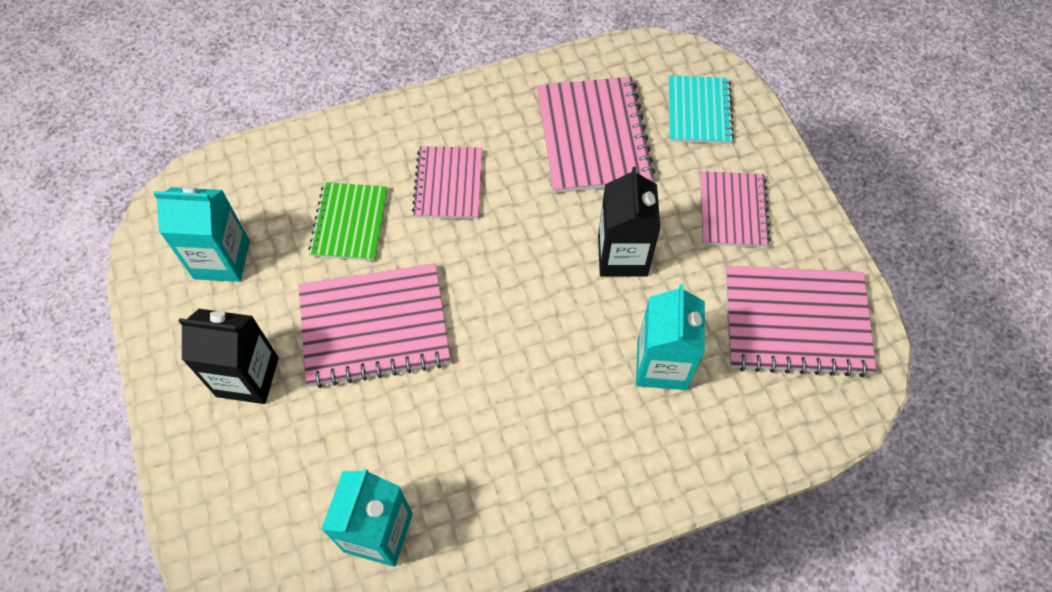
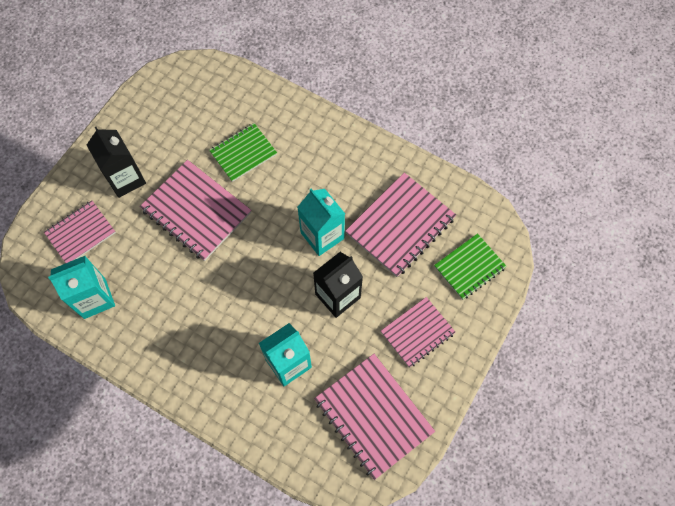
camera: 50 degrees right, 5 degrees up
turquoise carton [153,186,250,282] -> turquoise carton moved to [297,189,345,256]
pink notebook [412,146,482,219] -> pink notebook moved to [44,200,116,263]
turquoise notebook [669,75,734,144] -> green notebook [434,233,507,300]

